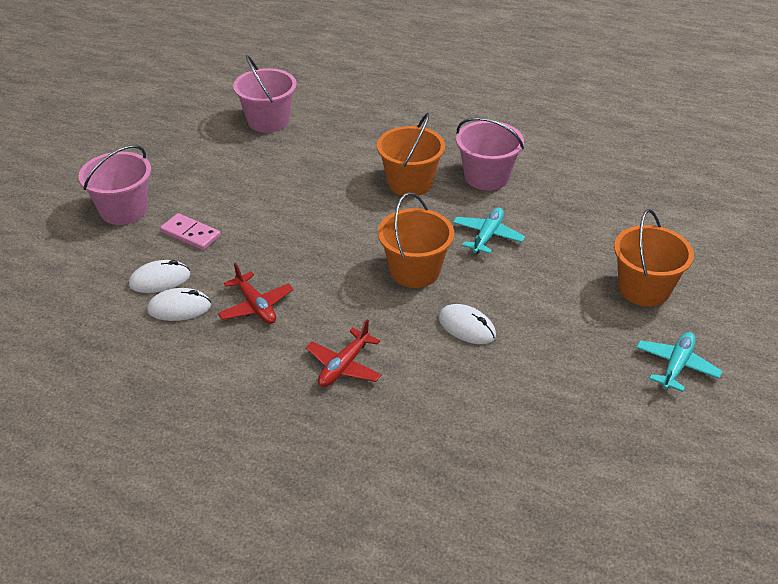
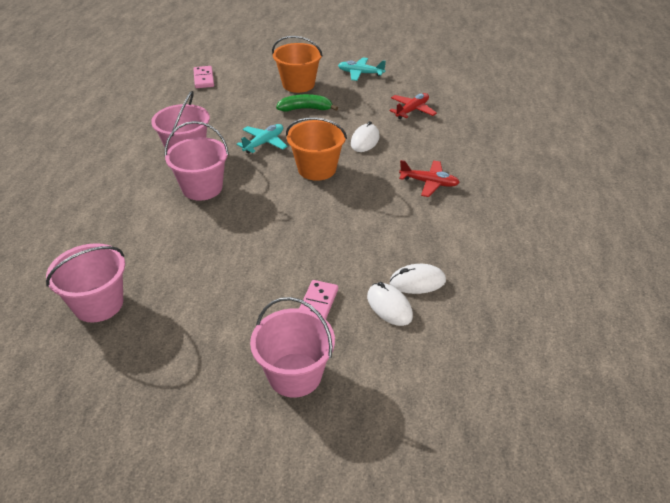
camera: 105 degrees left, 0 degrees up
white mouse [147,288,211,321] -> white mouse turned 75 degrees counterclockwise [390,264,446,294]
red plane [218,263,293,324] -> red plane moved to [389,93,437,119]
orange bucket [377,113,445,197] -> pink bucket [165,121,229,201]
turquoise plane [453,207,525,254] -> turquoise plane turned 120 degrees clockwise [237,124,288,153]
none -> pink domino [193,66,214,88]
none -> green banana [276,94,338,111]

